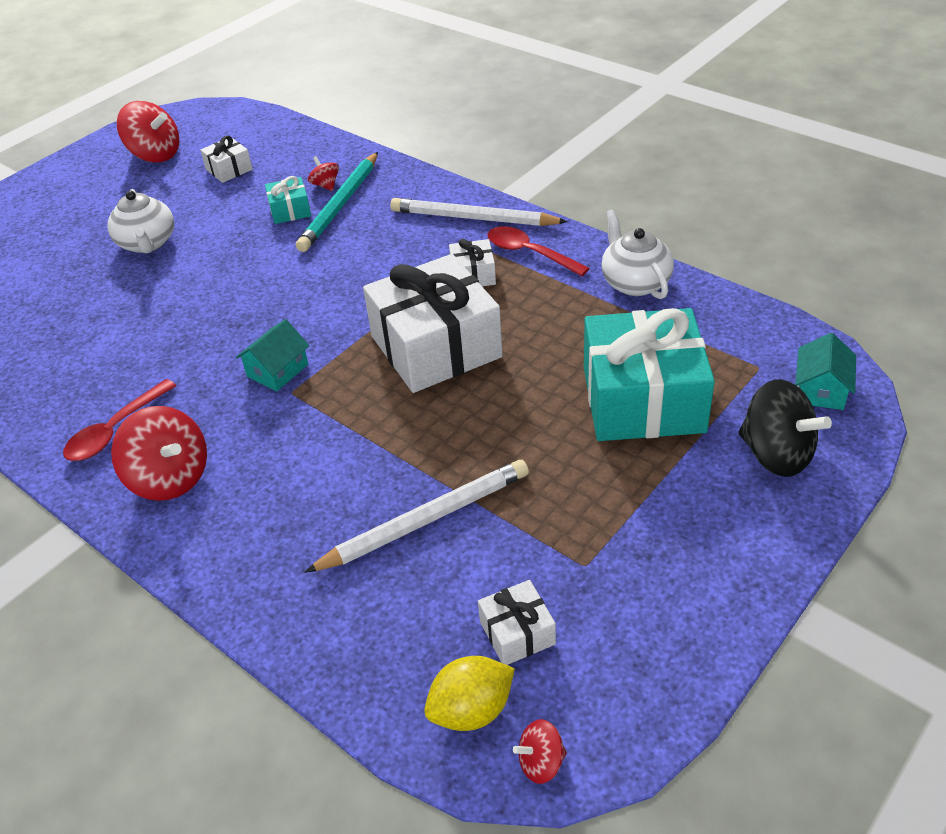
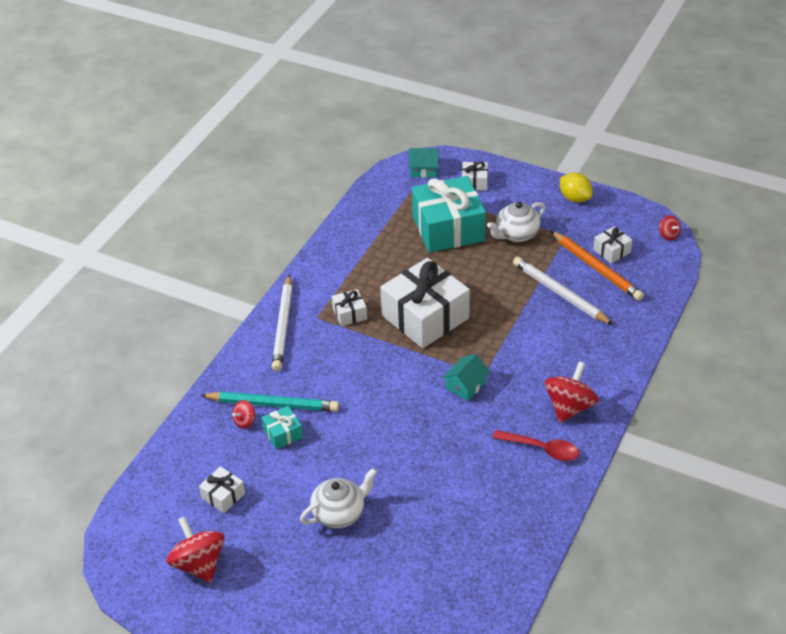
camera: 105 degrees left, 0 degrees up
red spinning top [117,101,179,162] -> red spinning top turned 45 degrees counterclockwise [166,517,225,583]
turquoise house [236,319,310,391] -> turquoise house turned 75 degrees counterclockwise [442,354,490,401]
yellow lemon [424,656,515,731] -> yellow lemon moved to [560,173,592,203]
red spoon [488,226,589,276] -> none
white teapot [601,209,674,299] -> white teapot moved to [487,202,545,242]
black spinning top [739,379,832,477] -> white gift [462,162,488,191]
none -> orange pencil [551,231,644,301]

